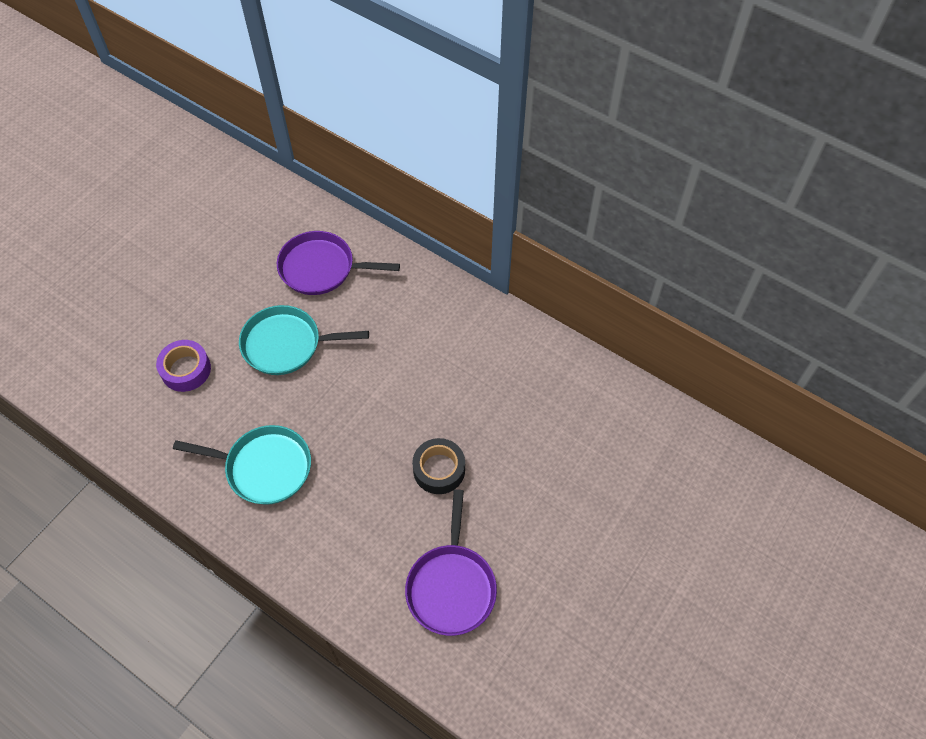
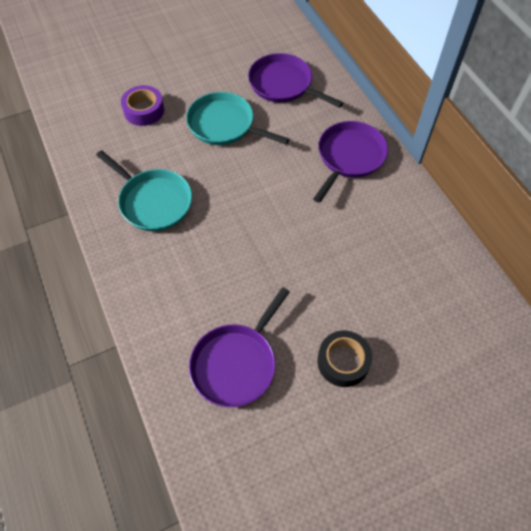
camera: 30 degrees right, 0 degrees up
black tape [412,438,465,494] -> black tape moved to [317,331,372,387]
none -> purple pan [313,121,388,203]

